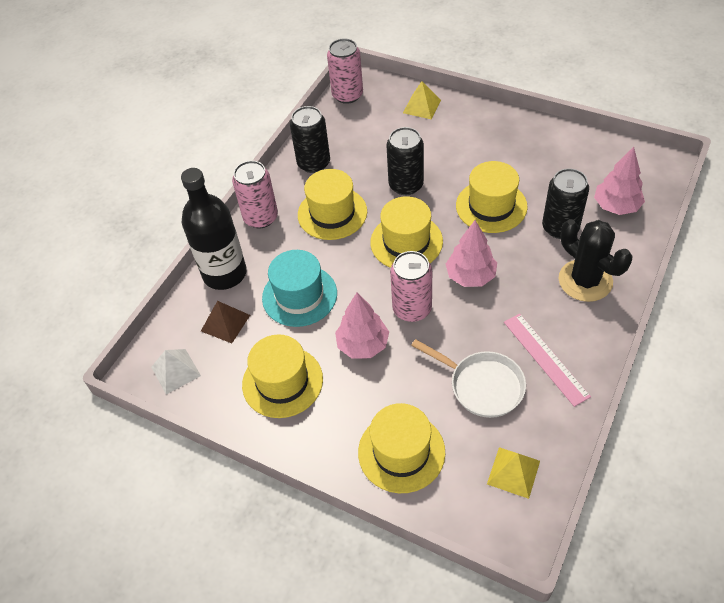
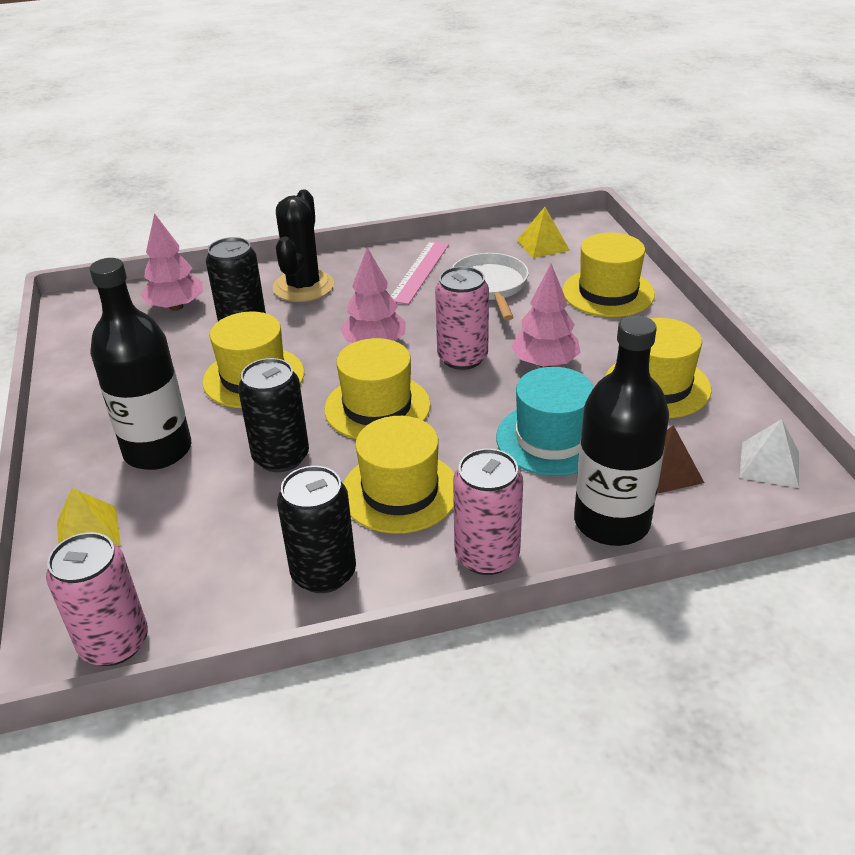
camera: 135 degrees left, 15 degrees down
none -> black bottle [90,258,191,470]

